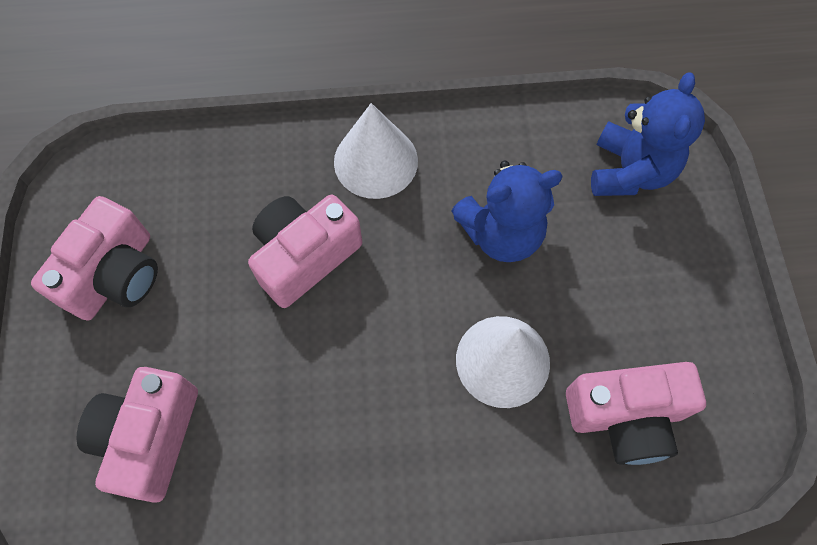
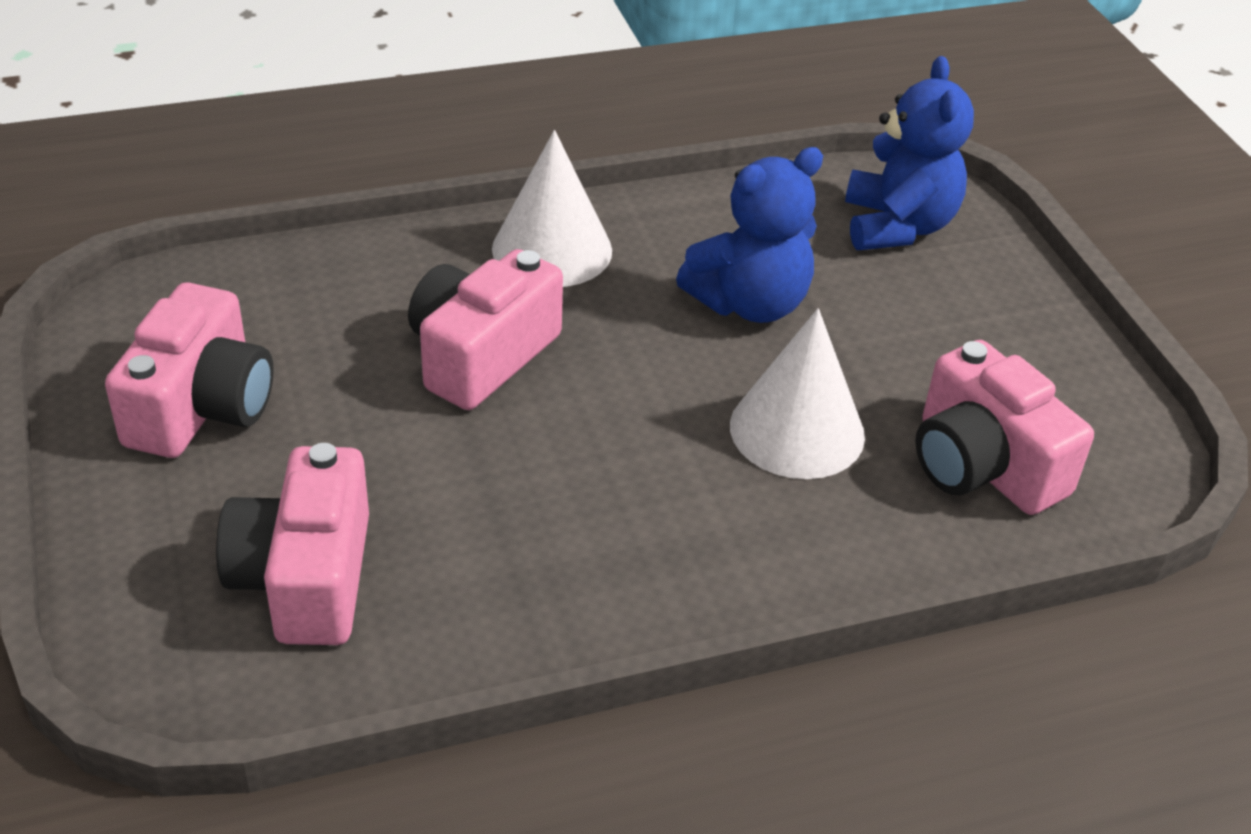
camera: 15 degrees left, 25 degrees down
pink camera [566,362,706,465] -> pink camera turned 75 degrees clockwise [915,340,1094,515]

